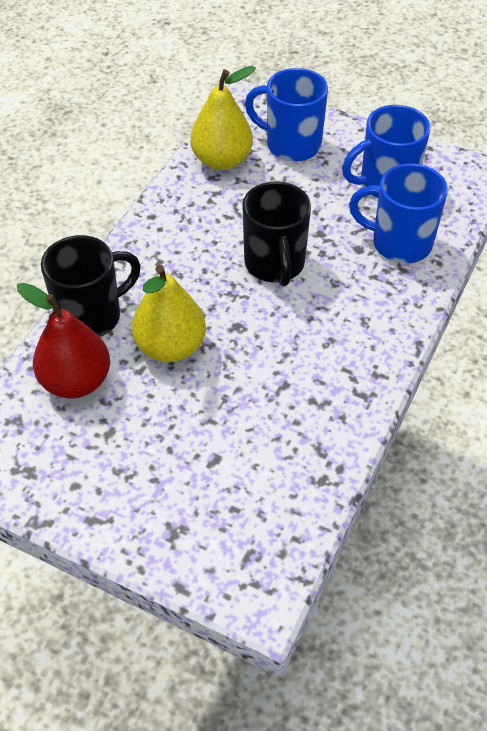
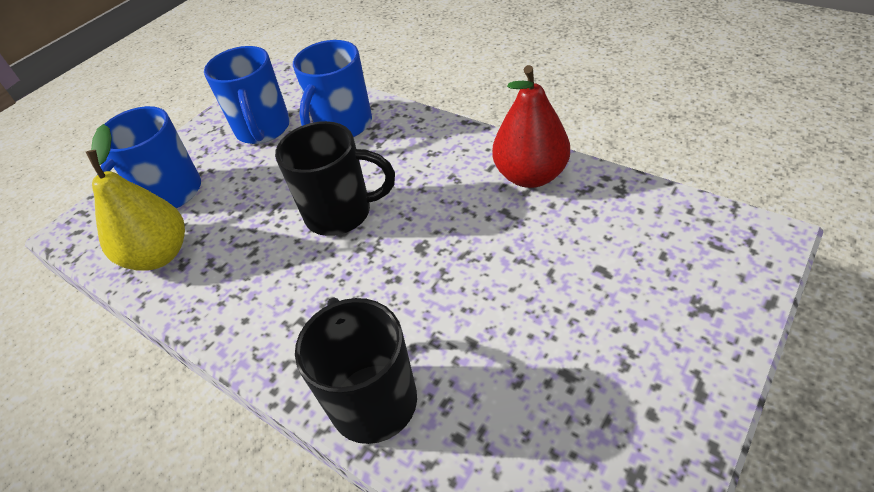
camera: 75 degrees left, 5 degrees down
red pear [17,283,110,398] -> red pear moved to [492,65,570,188]
yellow pear [132,265,206,362] -> none

